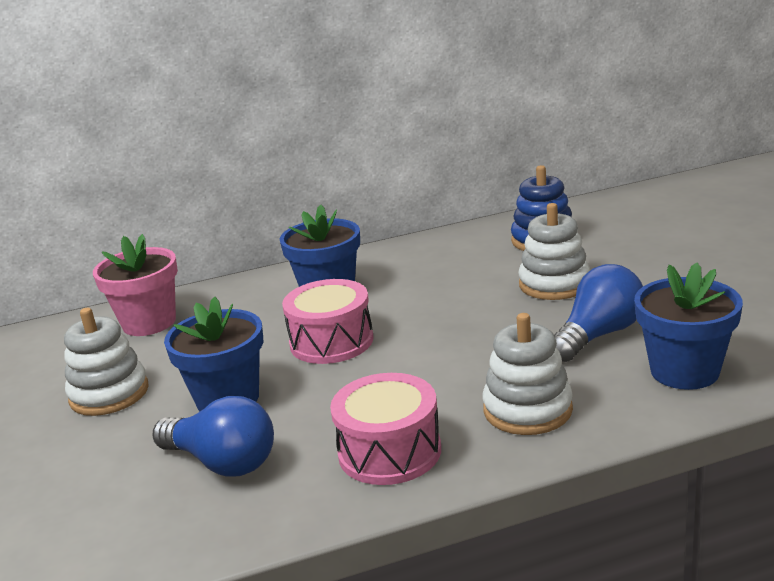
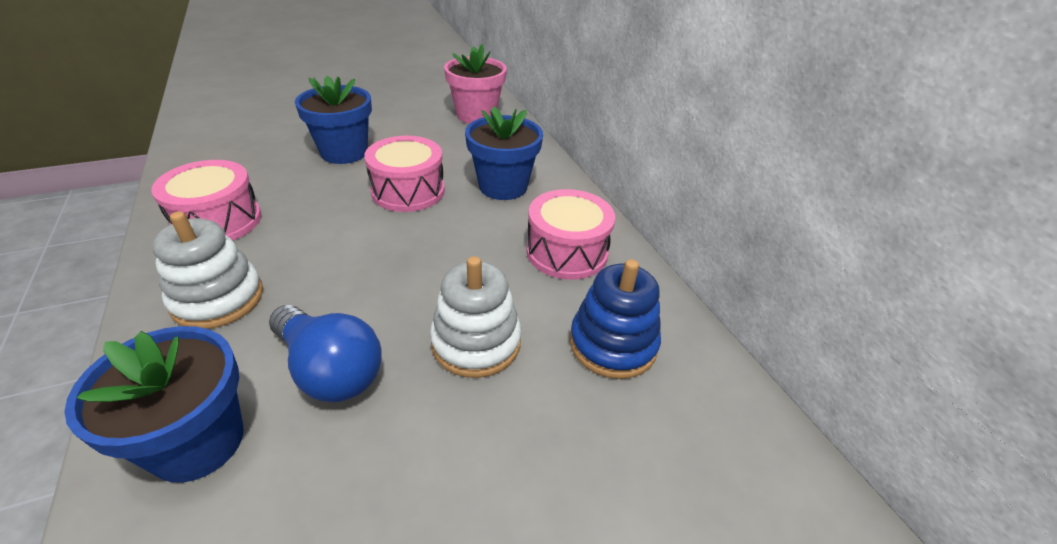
camera: 80 degrees right, 15 degrees up
white stacking toy [64,308,149,416] -> none
blue light bulb [152,396,274,477] -> none
none -> pink drum [526,189,615,280]

